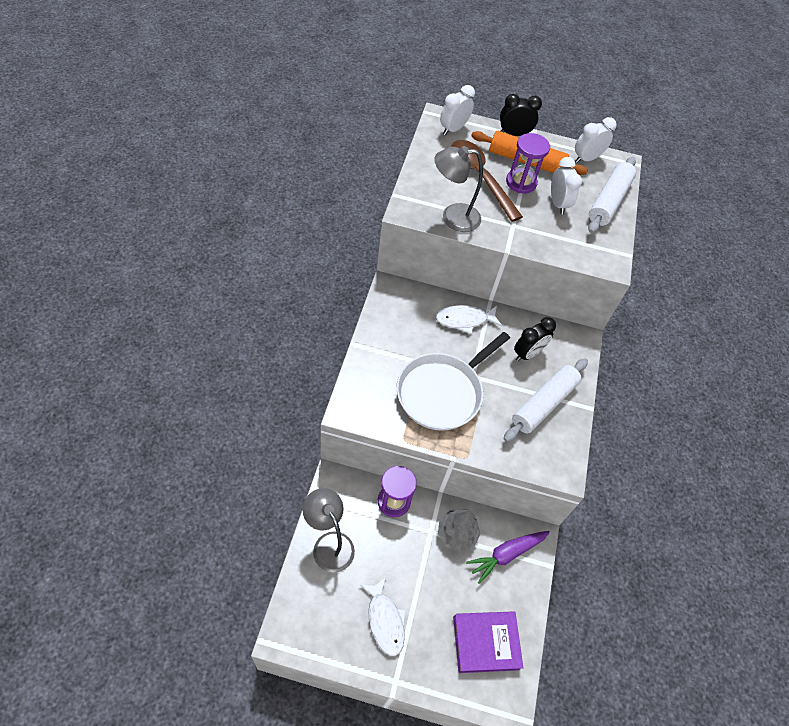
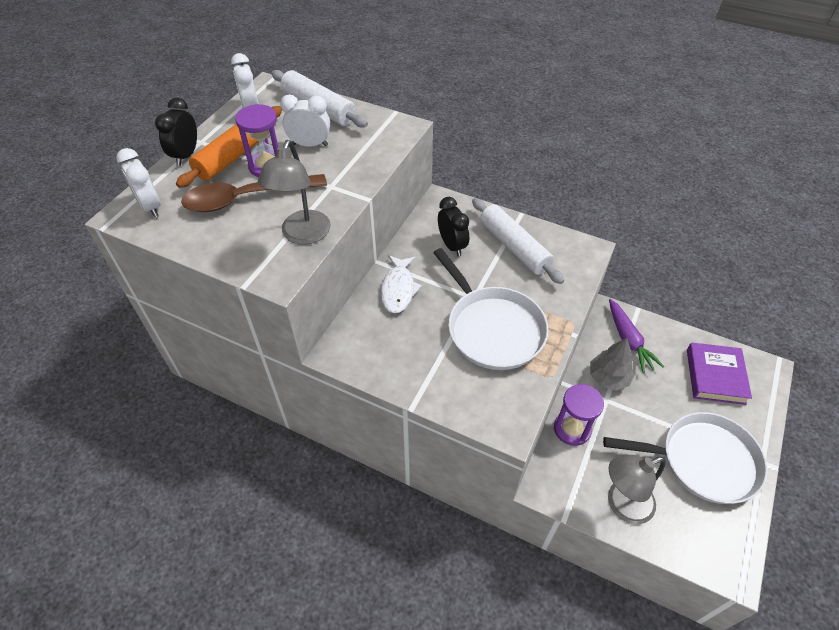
camera: 70 degrees left, 5 degrees down
white fish [360,577,406,656] -> white pan [603,412,768,504]

